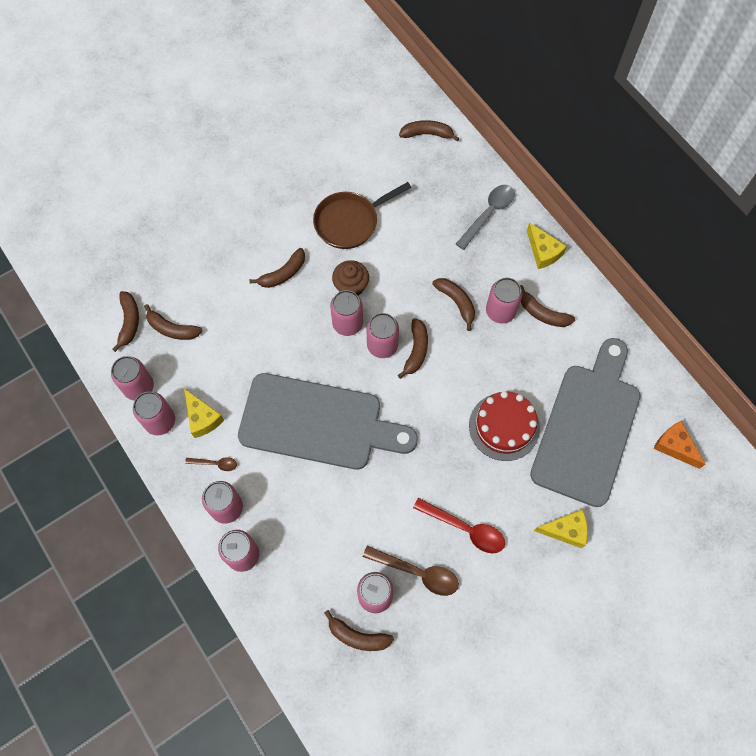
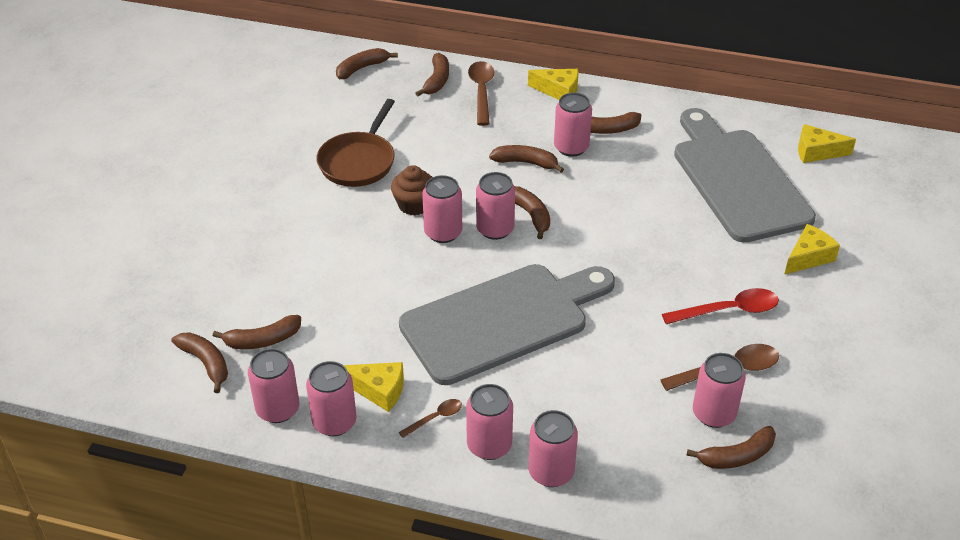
camera: 40 degrees left, 25 degrees down
brown banana [250,248,305,288] -> brown banana moved to [416,53,449,96]
grey spoon [456,185,515,250] -> brown spoon [468,61,494,126]
red cake [469,391,540,461] -> none
orange cheese [653,421,705,469] -> yellow cheese [798,124,856,163]

